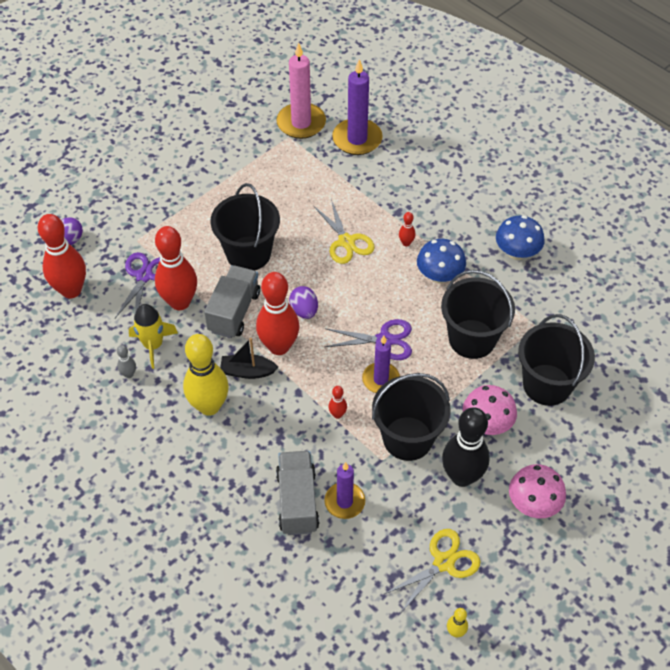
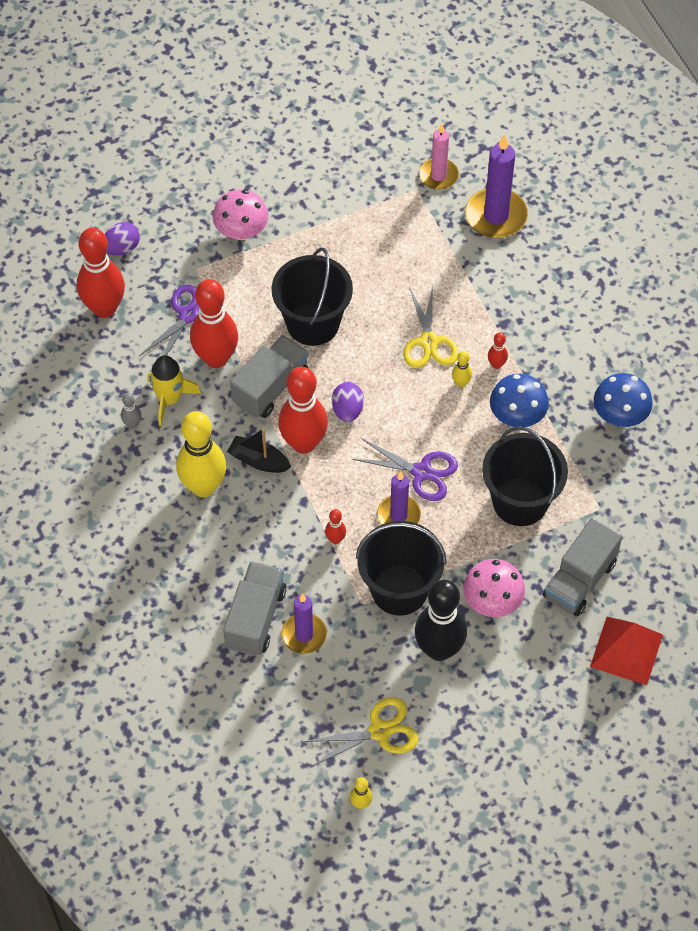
camera: 20 degrees right, 5 degrees up
pink candle [276,42,326,139] -> pink candle [419,124,459,190], size x0.64
pink mushroom [509,464,566,518] -> pink mushroom moved to [213,190,269,240]
black bucket [518,314,595,406] -> grey truck [543,518,622,616]
none -> yellow bowling pin [452,351,472,387]
none -> red pyramid [590,617,663,685]

